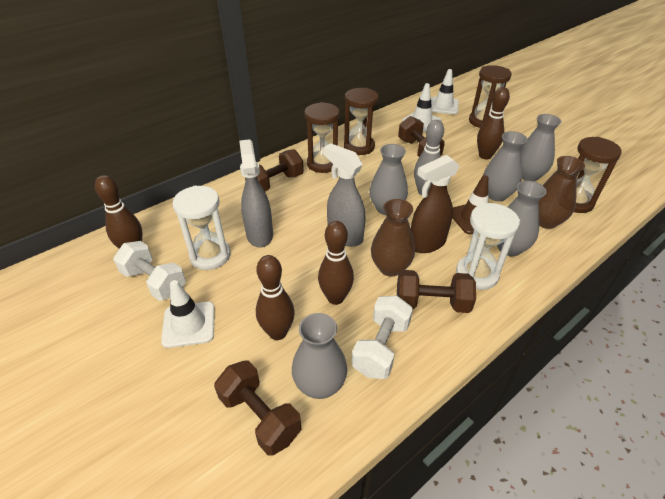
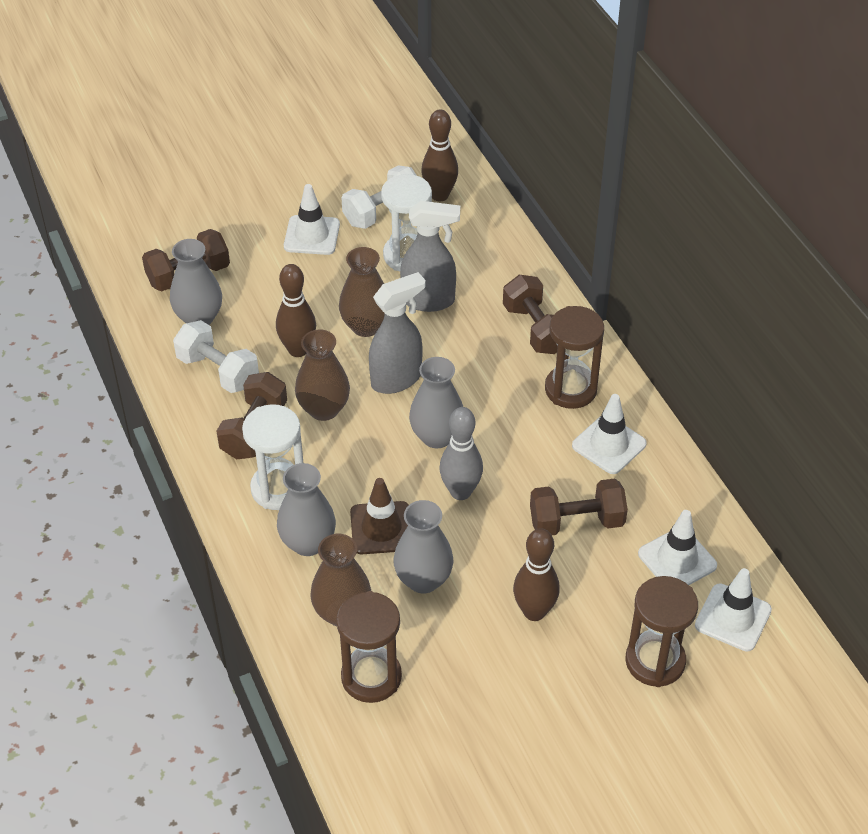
camera: 105 degrees right, 5 degrees up
brown bowling pin [256,255,295,340] -> none
brown hourglass [344,88,378,155] -> white traffic cone [572,394,647,474]
brown spray bottle [411,155,459,253] -> none
grey vase [520,114,562,181] -> none
none -> brown vase [339,247,385,337]

